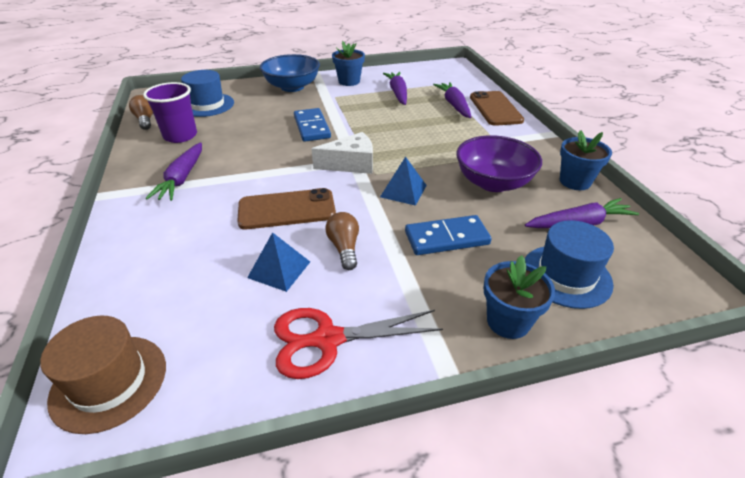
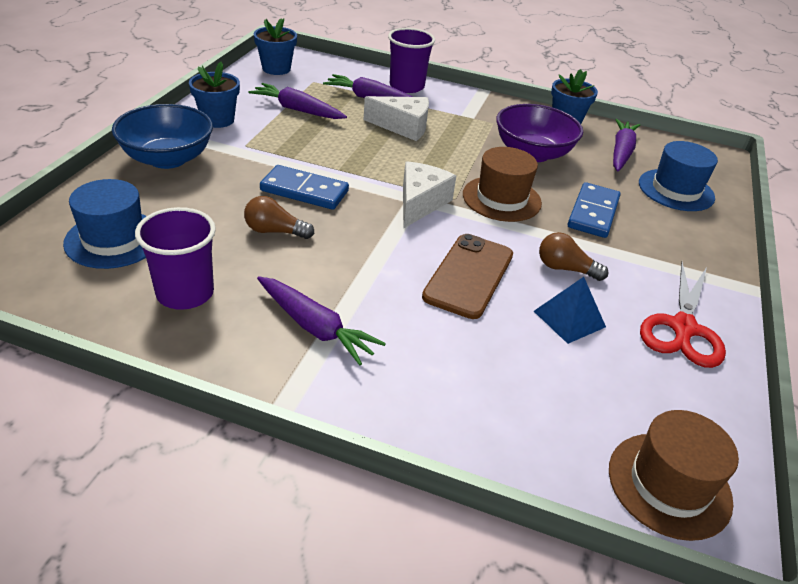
camera: 60 degrees left, 0 degrees up
brown light bulb [129,95,153,130] -> brown light bulb moved to [244,196,314,239]
blue pyramid [380,156,427,206] -> brown hat [463,147,542,222]
brown phone [470,91,524,126] -> purple cup [388,28,435,93]
blue flower pot [484,255,555,339] -> blue flower pot moved to [254,18,297,75]
none -> white cheese [363,96,429,141]

